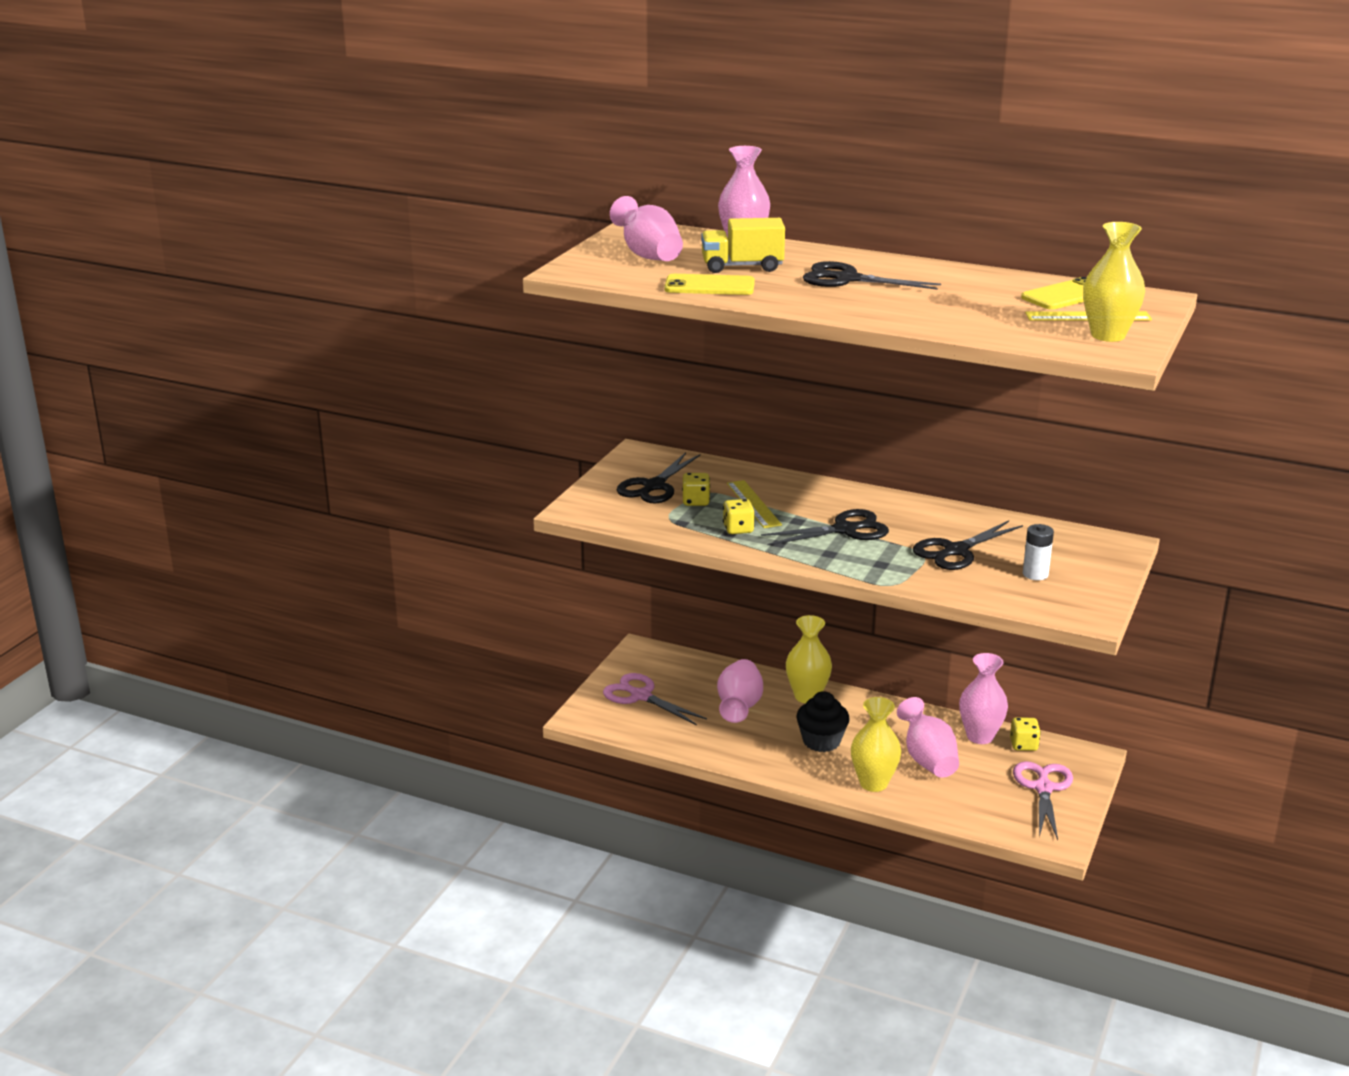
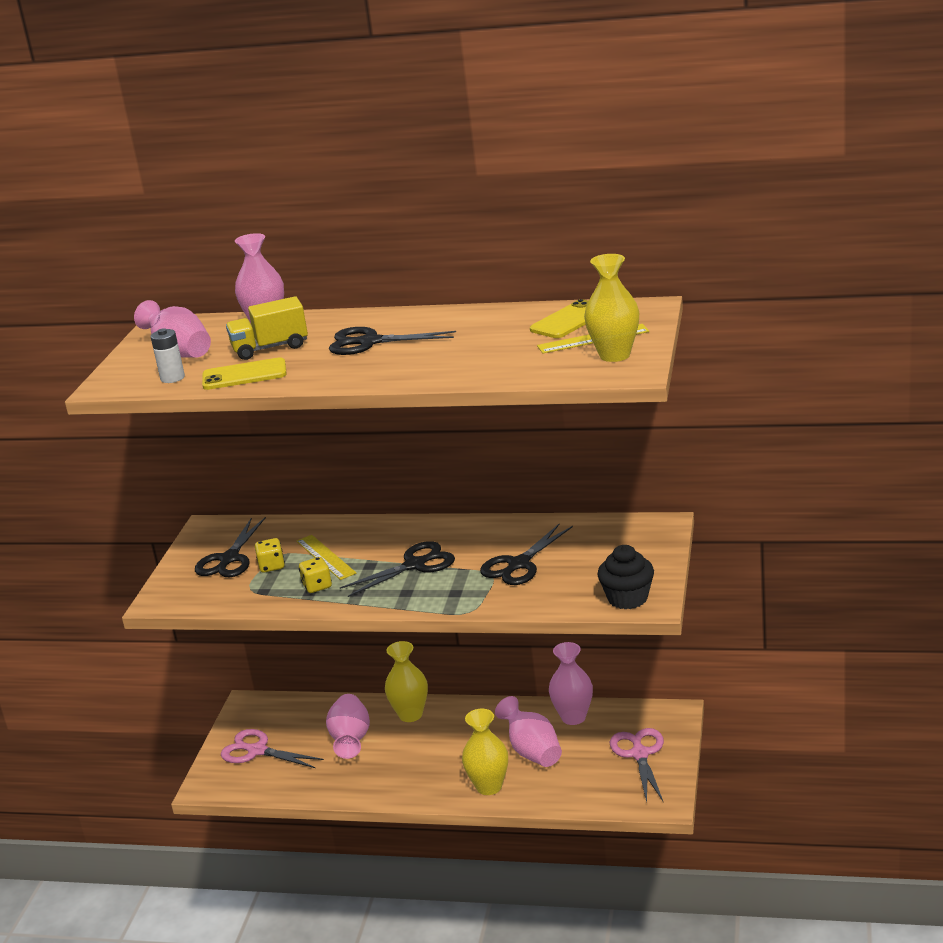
camera: 10 degrees left, 0 degrees up
black cupcake [796,691,850,752] -> black cupcake moved to [597,545,654,609]
yellow dice [1010,717,1041,751] -> none
white battery [1023,524,1054,580] -> white battery moved to [150,328,185,383]

